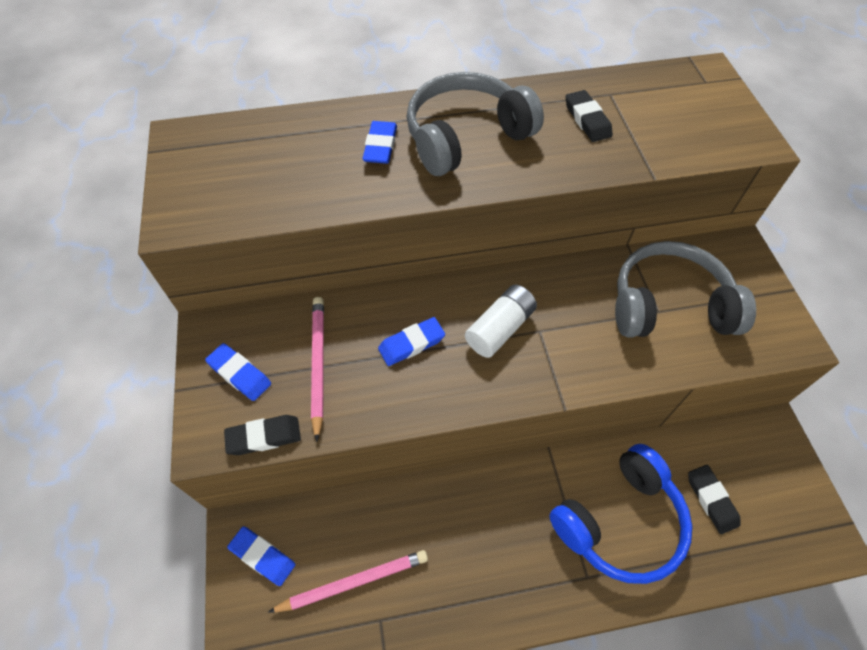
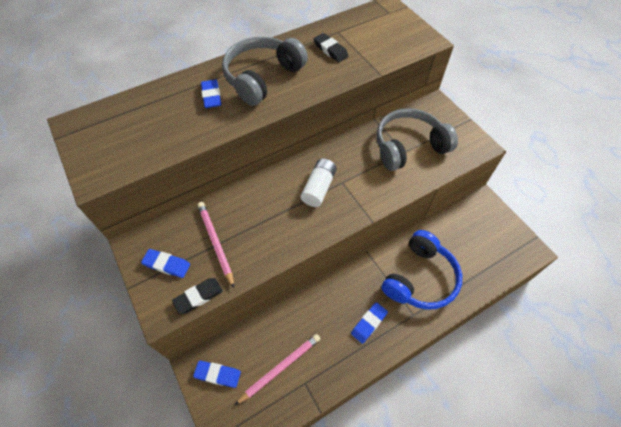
camera: 20 degrees left, 0 degrees up
blue eraser [378,317,445,366] -> blue eraser moved to [351,302,388,344]
black eraser [688,465,741,534] -> none

